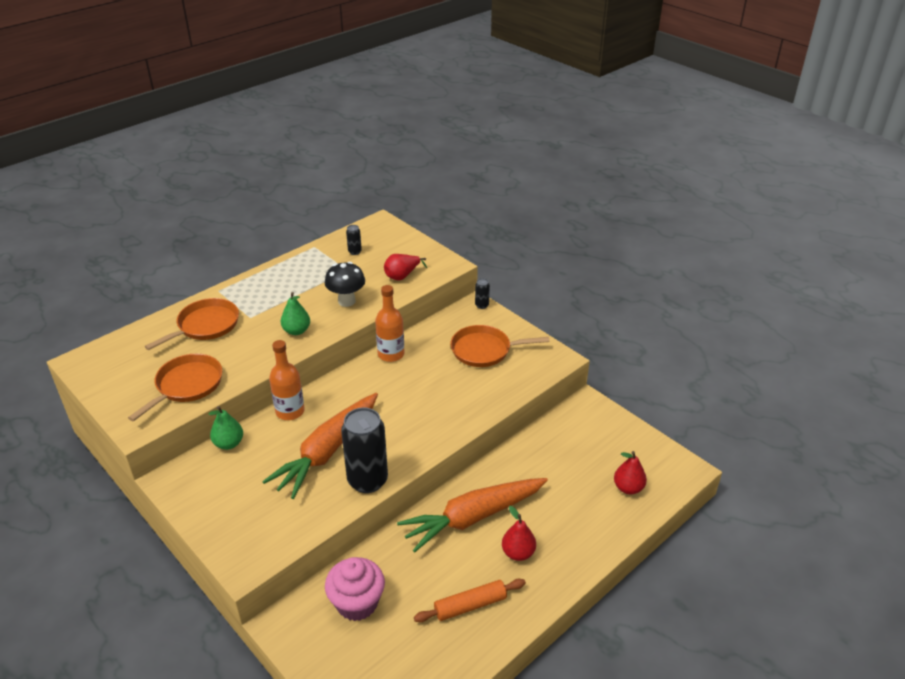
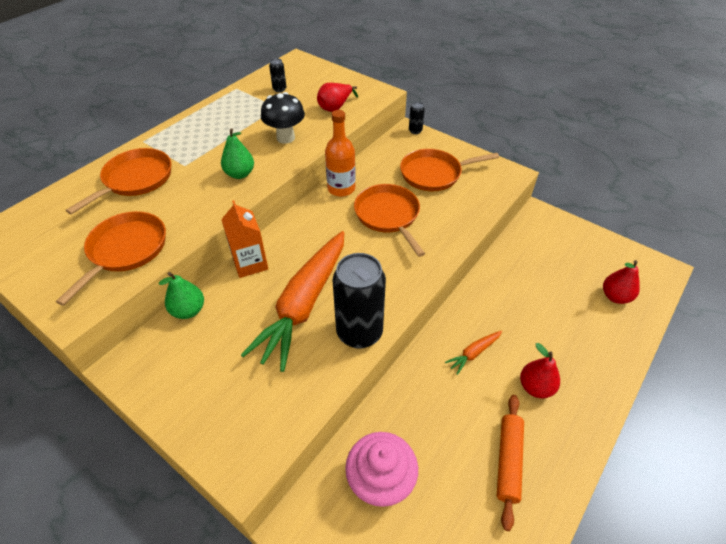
camera: 10 degrees left, 10 degrees up
orange bottle [269,340,305,420] -> orange carton [221,200,268,278]
orange carrot [397,478,548,553] -> orange carrot [445,331,502,375], size x0.41
orange rolling pin [414,579,526,622] -> orange rolling pin turned 45 degrees counterclockwise [497,395,524,531]
none -> orange pan [354,184,425,257]

